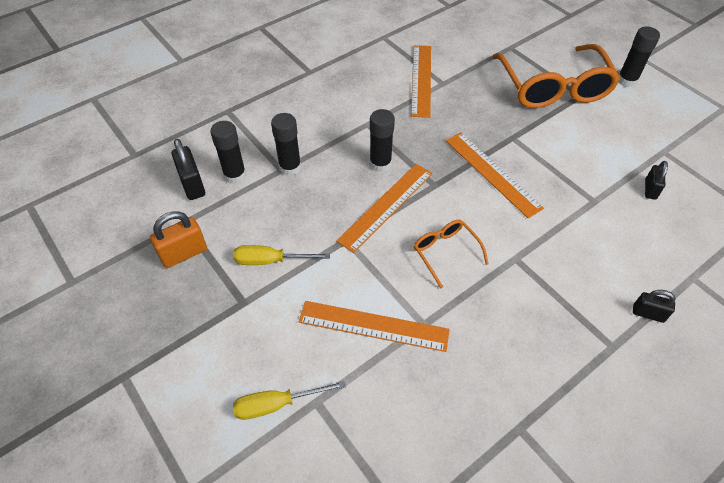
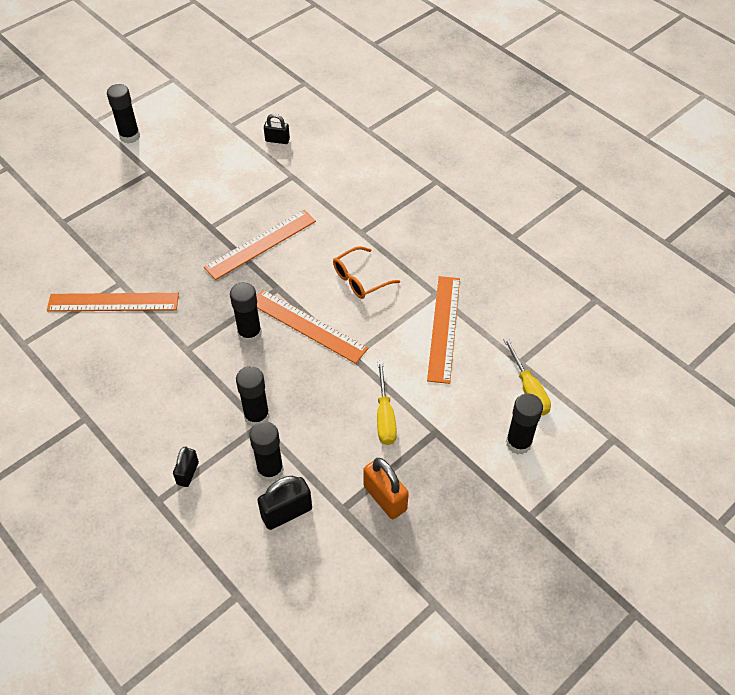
camera: 95 degrees left, 0 degrees up
orange glasses [492,44,620,108] -> none
black padlock [633,290,676,323] -> black padlock moved to [173,446,199,487]
none -> black glue stick [506,393,543,455]

